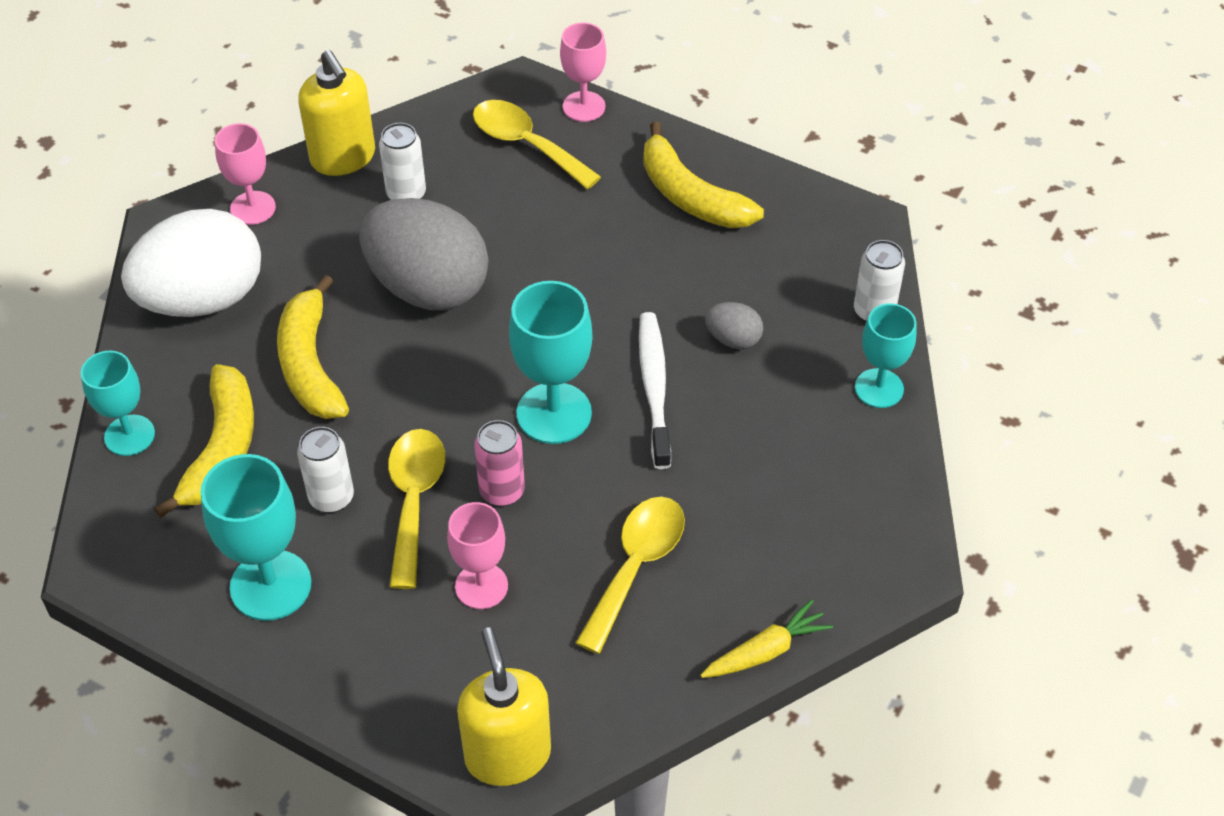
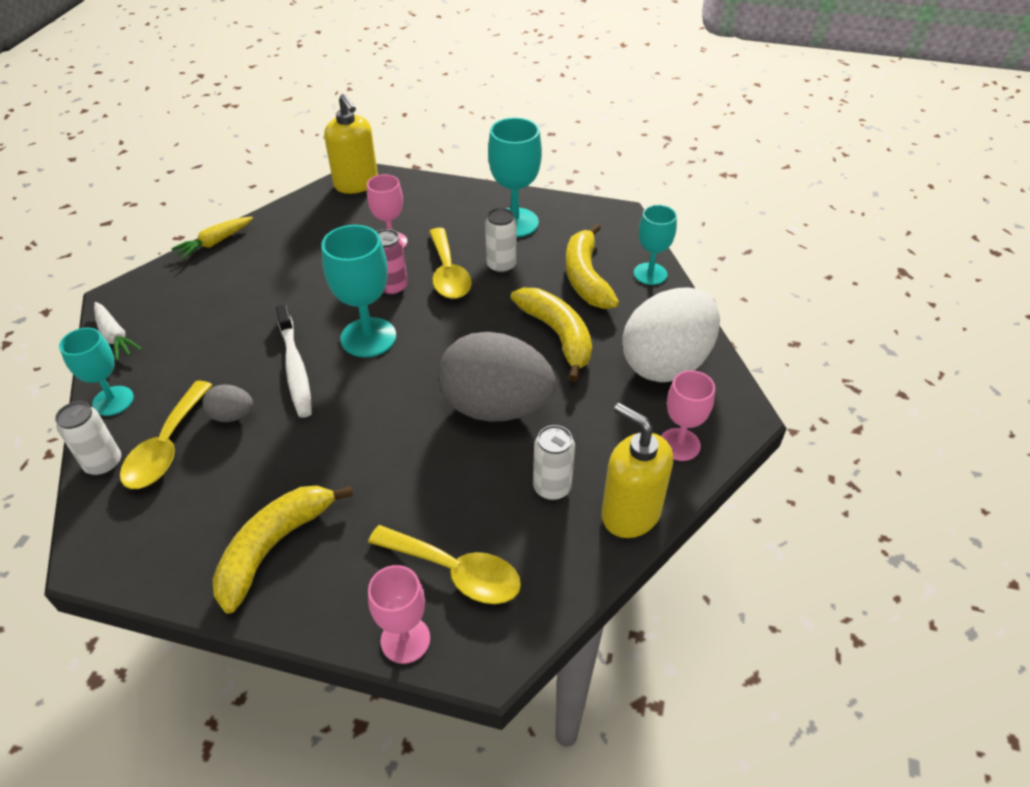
camera: 165 degrees right, 5 degrees down
yellow spoon [576,497,685,654] -> yellow spoon moved to [120,381,212,489]
yellow banana [643,121,764,228] -> yellow banana turned 90 degrees counterclockwise [212,486,353,614]
none -> white carrot [94,302,142,361]

